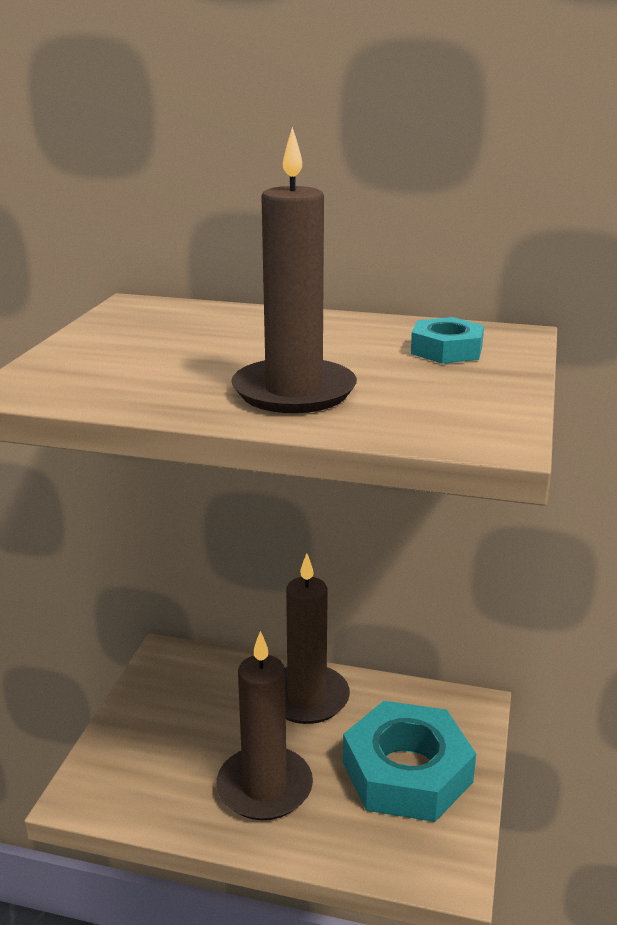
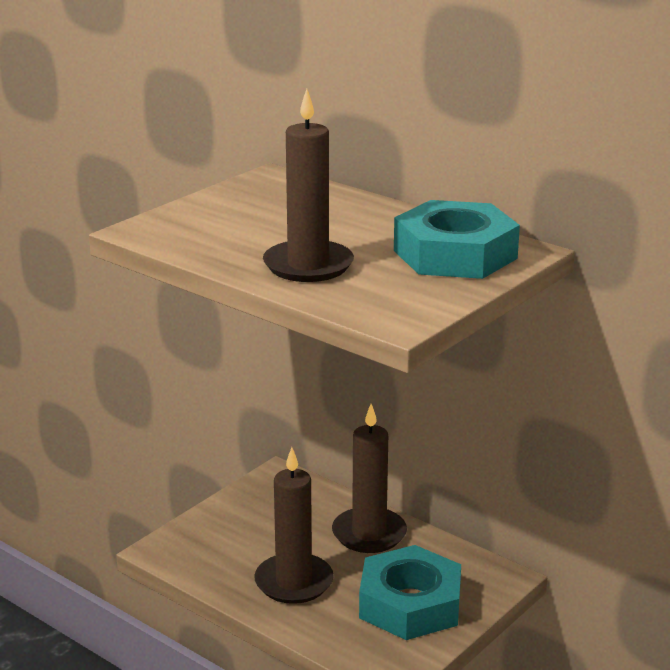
camera: 25 degrees right, 0 degrees up
turquoise nut [411,317,484,364] -> turquoise nut [394,200,520,279], size x2.00

